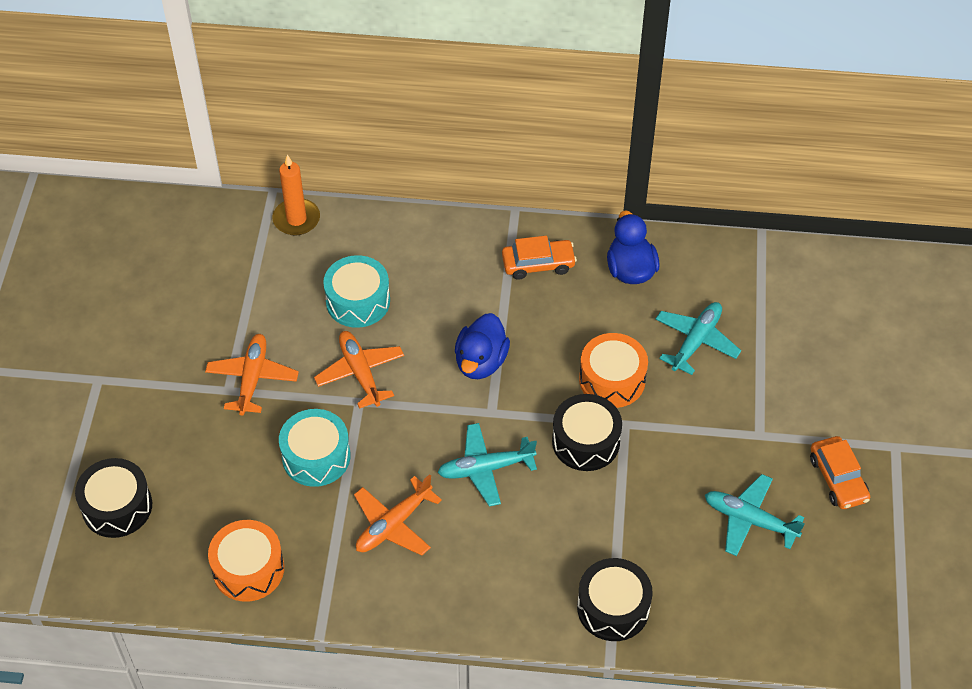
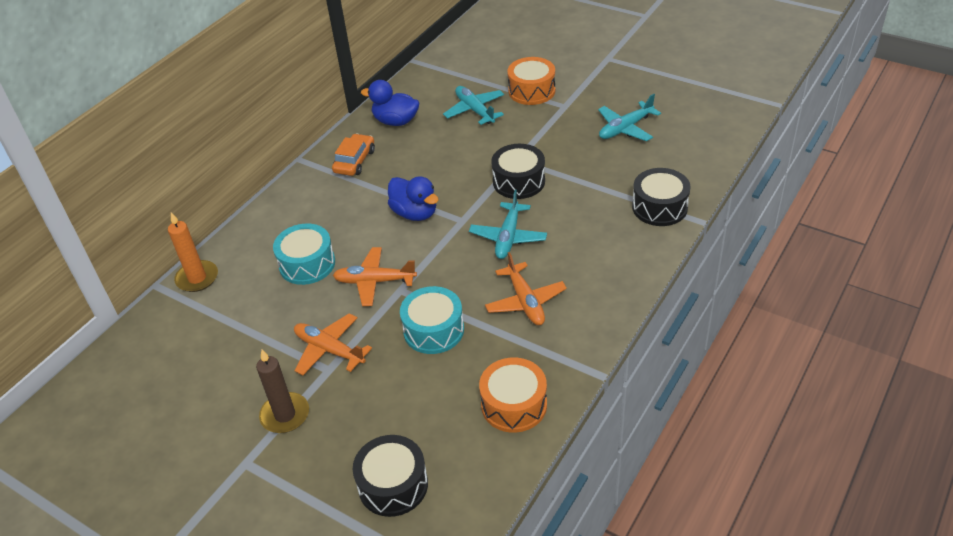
camera: 60 degrees left, 10 degrees down
orange drum [579,333,648,408] -> orange drum moved to [508,57,555,105]
orange car [810,436,870,509] -> none
none -> brown candle [256,350,309,433]

